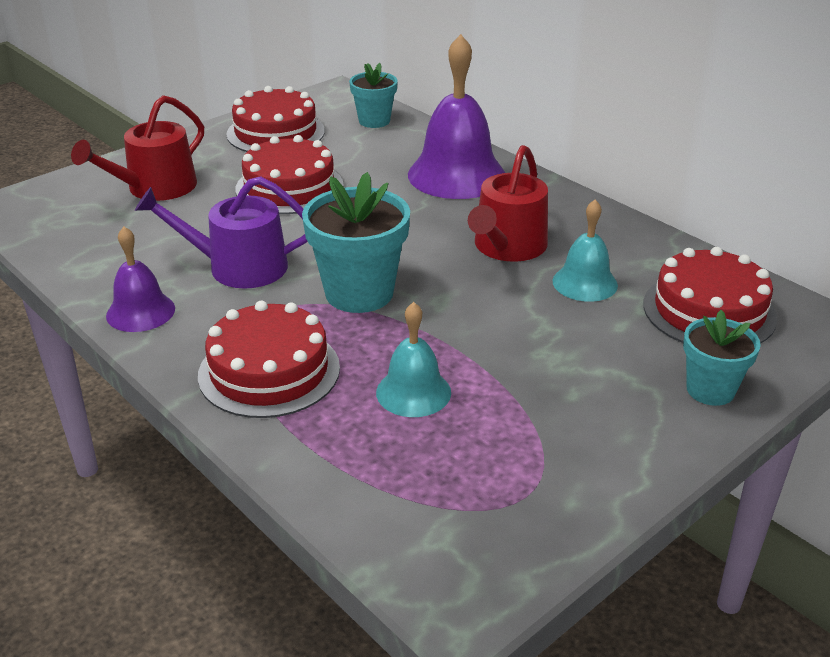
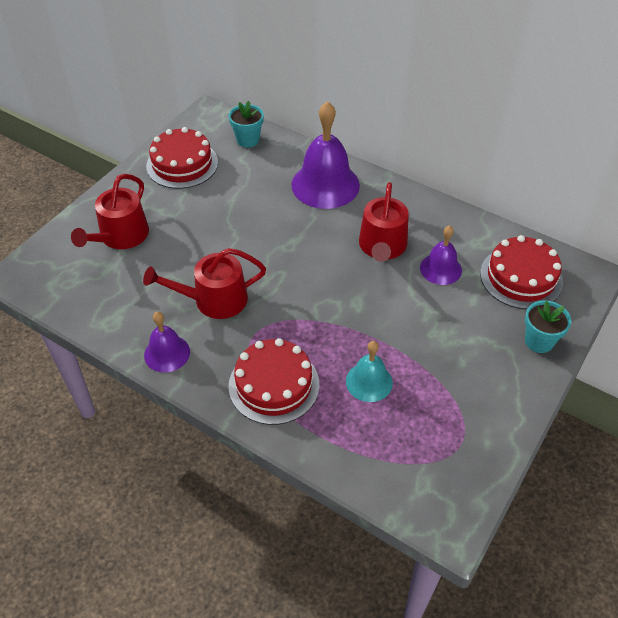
camera: 15 degrees left, 15 degrees up
purple watering can [135,176,308,289] -> red watering can [143,248,266,319]
red cake [235,135,344,214] -> none
turquoise flower pot [302,172,410,313] -> none
turquoise bell [552,200,618,302] -> purple bell [420,225,462,285]

